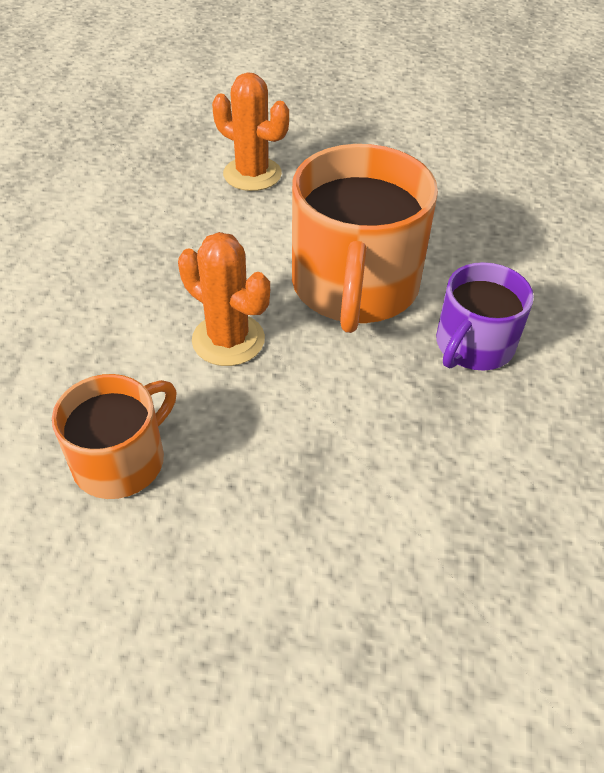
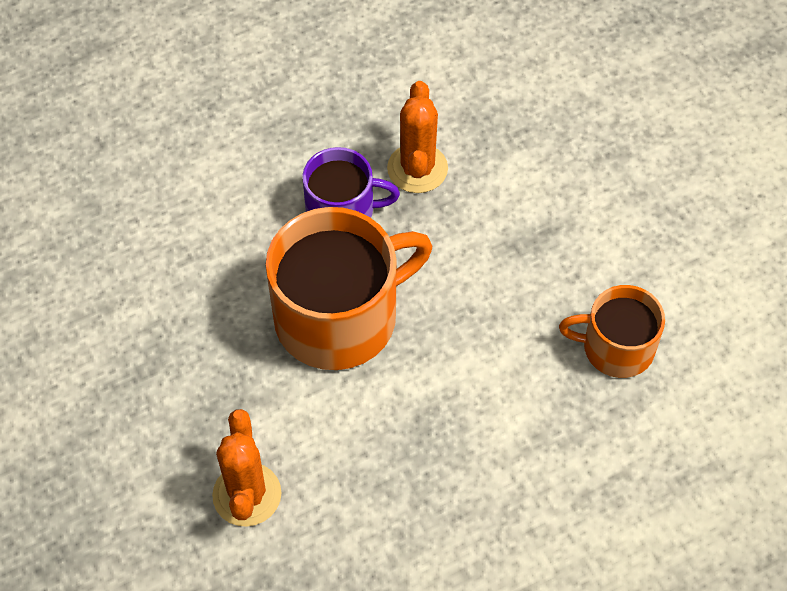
camera: 125 degrees left, 10 degrees up
orange cactus [178,232,270,366] -> orange cactus moved to [387,81,448,193]

